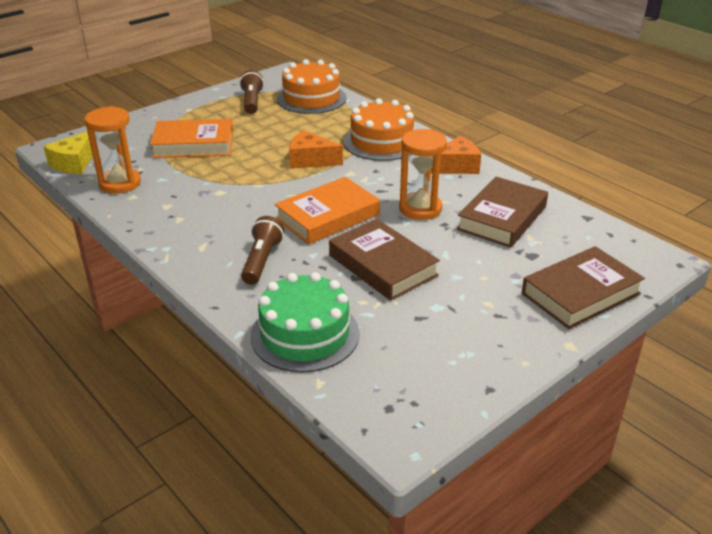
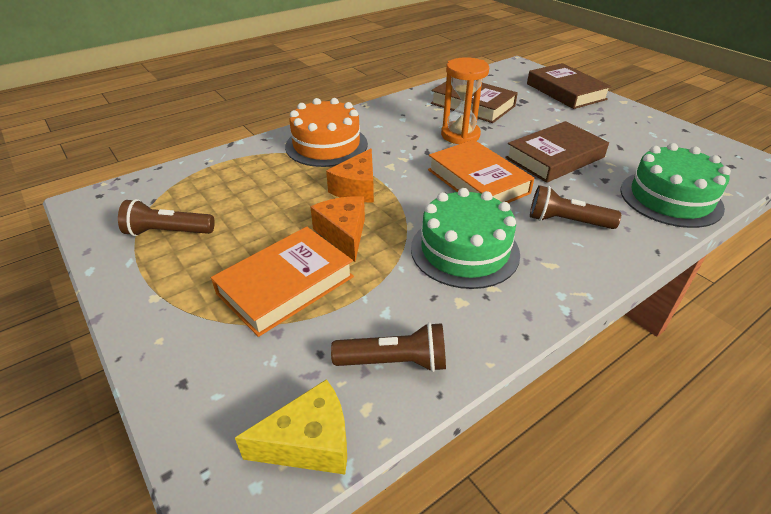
camera: 85 degrees left, 5 degrees up
yellow cheese [43,132,93,174] -> yellow cheese turned 45 degrees counterclockwise [235,379,347,474]
orange hourglass [85,106,141,194] -> brown flashlight [331,322,446,372]
orange book [150,119,233,158] -> orange book turned 45 degrees clockwise [211,227,354,337]
orange cake [277,59,346,114] -> none
orange cheese [431,136,481,174] -> orange cheese moved to [310,196,365,262]
none -> green cake [411,188,520,289]

